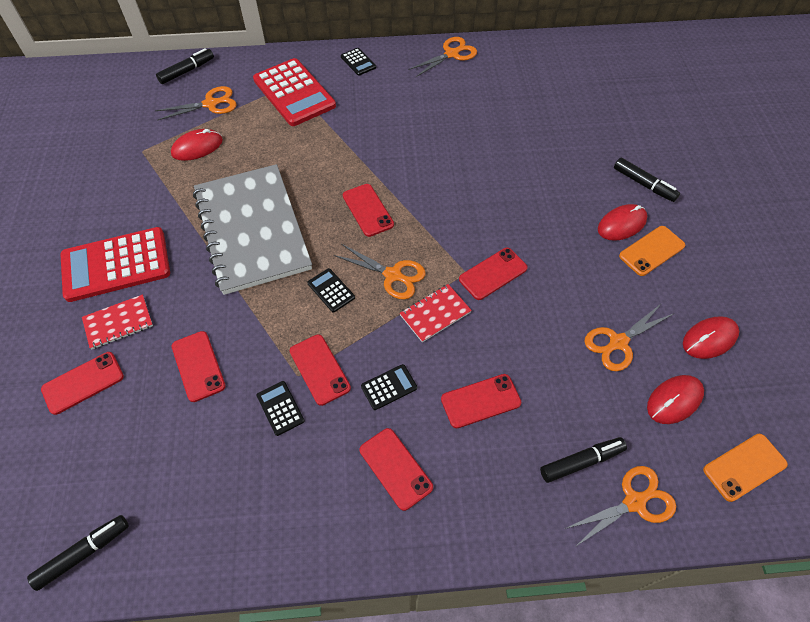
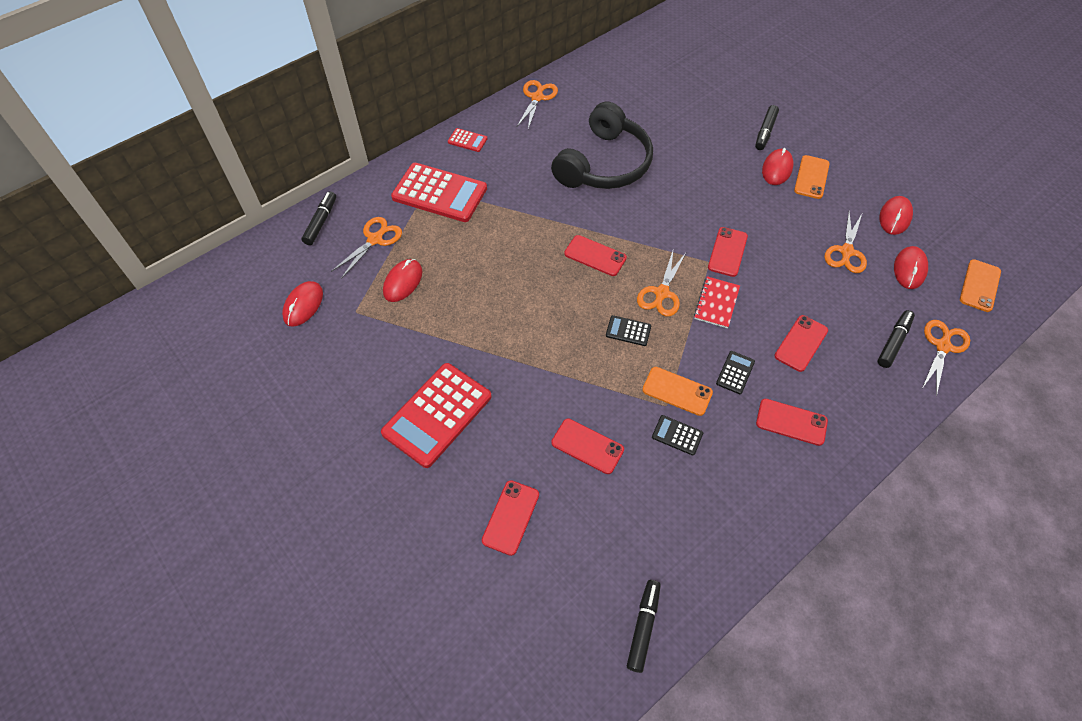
camera: 35 degrees left, 0 degrees up
red notebook [82,294,153,349] -> none
grey notebook [193,164,312,295] -> none
red phone [290,334,351,406] -> orange phone [642,367,713,416]
orange scissors [334,244,426,300] -> orange scissors turned 120 degrees clockwise [637,251,686,316]
black calculator [341,48,376,76] -> red calculator [448,128,487,152]
black marker [614,158,680,202] -> black marker turned 105 degrees clockwise [755,105,779,150]
none -> red mouse [282,281,323,327]
none -> black headphones [551,102,653,189]

